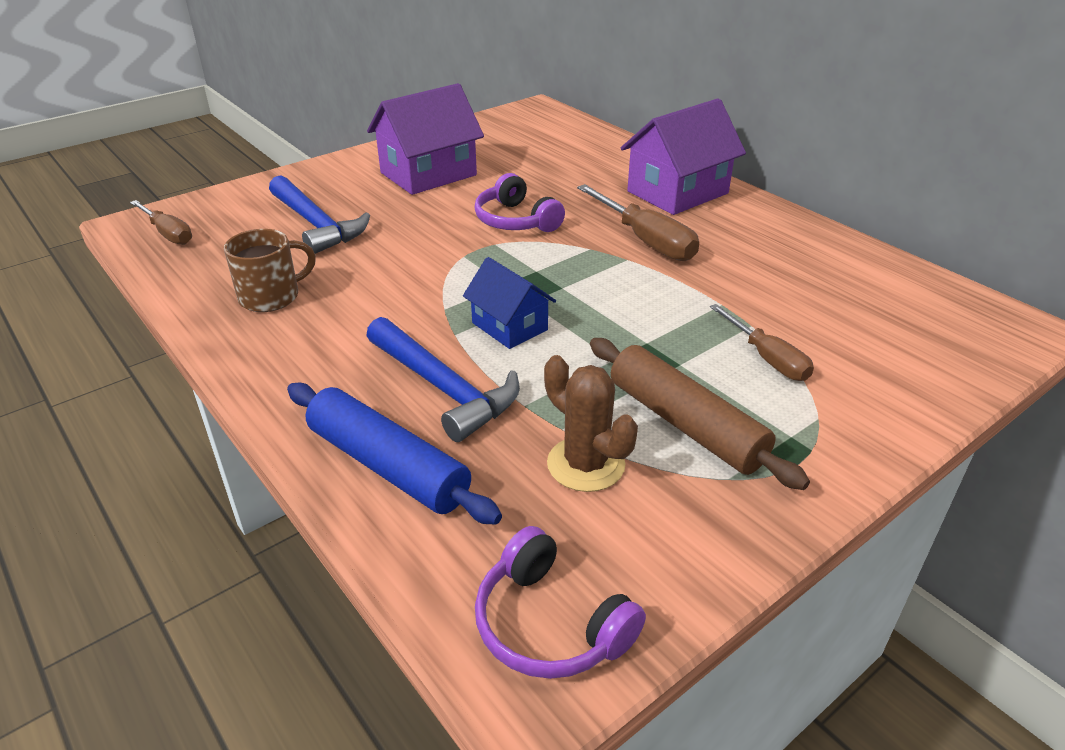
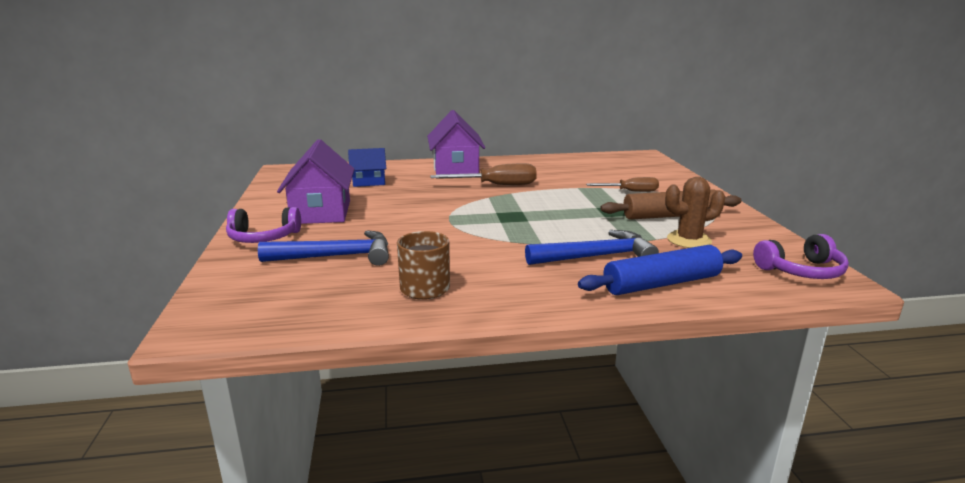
camera: 60 degrees left, 15 degrees down
brown screwdriver [130,200,192,245] -> none
blue house [463,257,556,349] -> blue house moved to [348,148,386,187]
purple headphones [474,173,565,232] -> purple headphones moved to [226,207,301,243]

